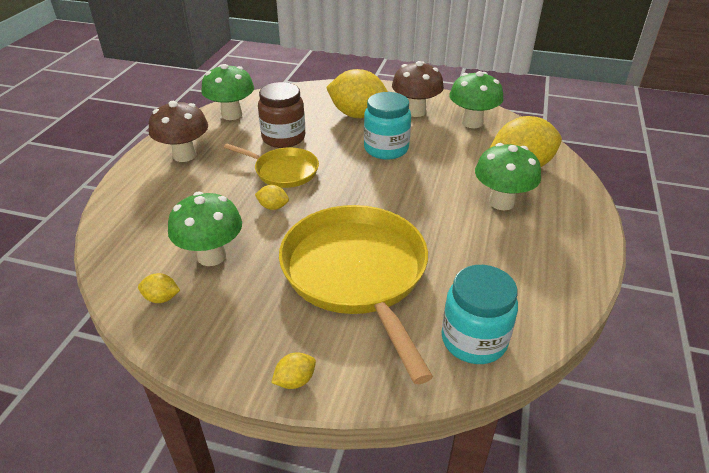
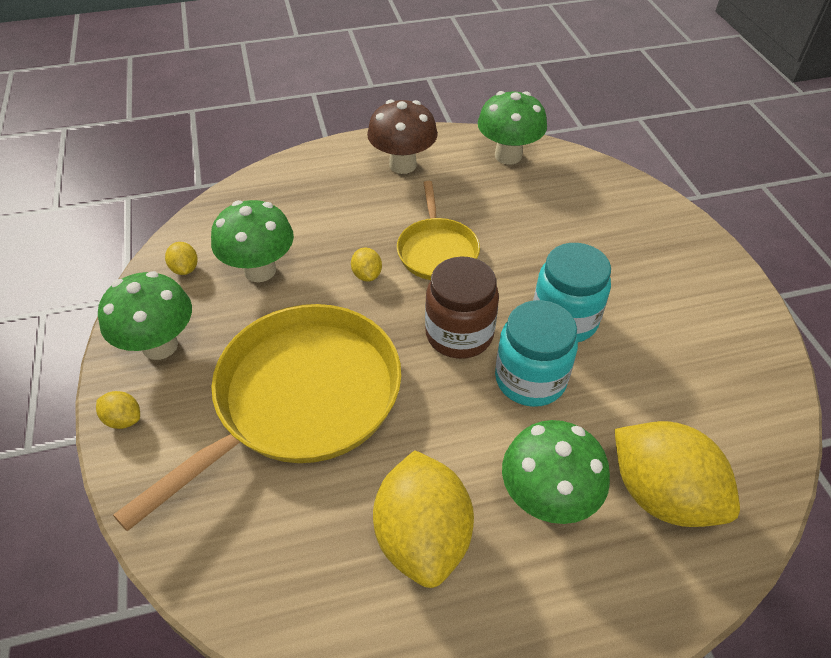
camera: 60 degrees right, 10 degrees up
brown jar [258,82,305,148] -> brown jar moved to [425,257,499,359]
yellow lemon [326,69,388,118] -> yellow lemon moved to [373,450,474,588]
brown mushroom [392,61,444,117] -> none
turquoise jar [441,265,518,364] -> turquoise jar moved to [495,300,578,407]
green mushroom [450,71,504,128] -> green mushroom moved to [98,271,192,360]

